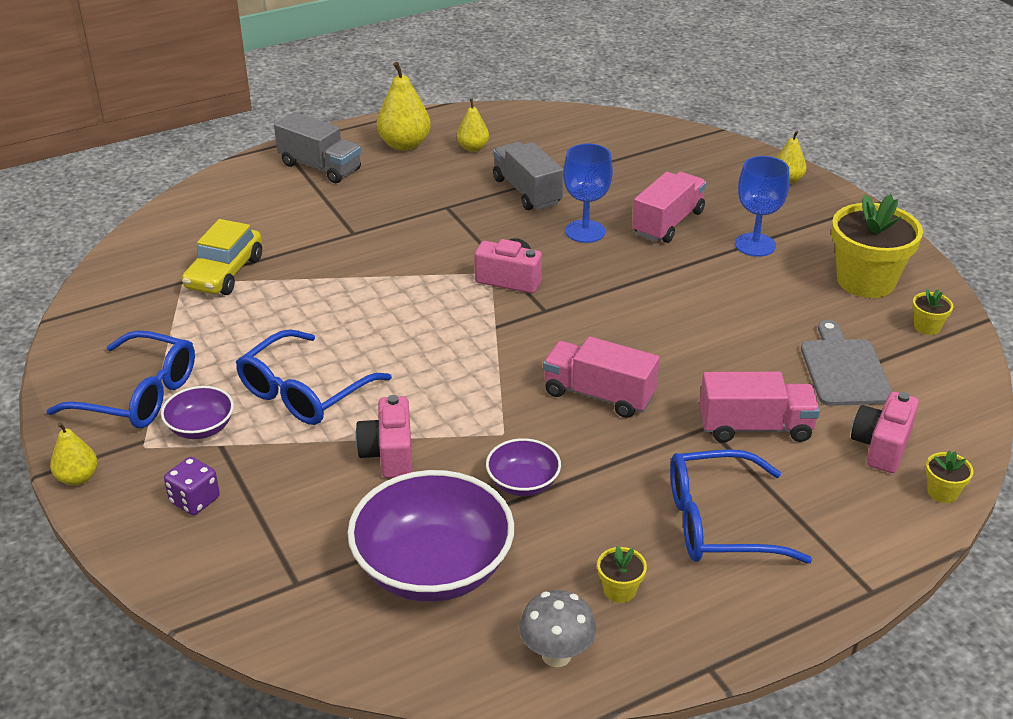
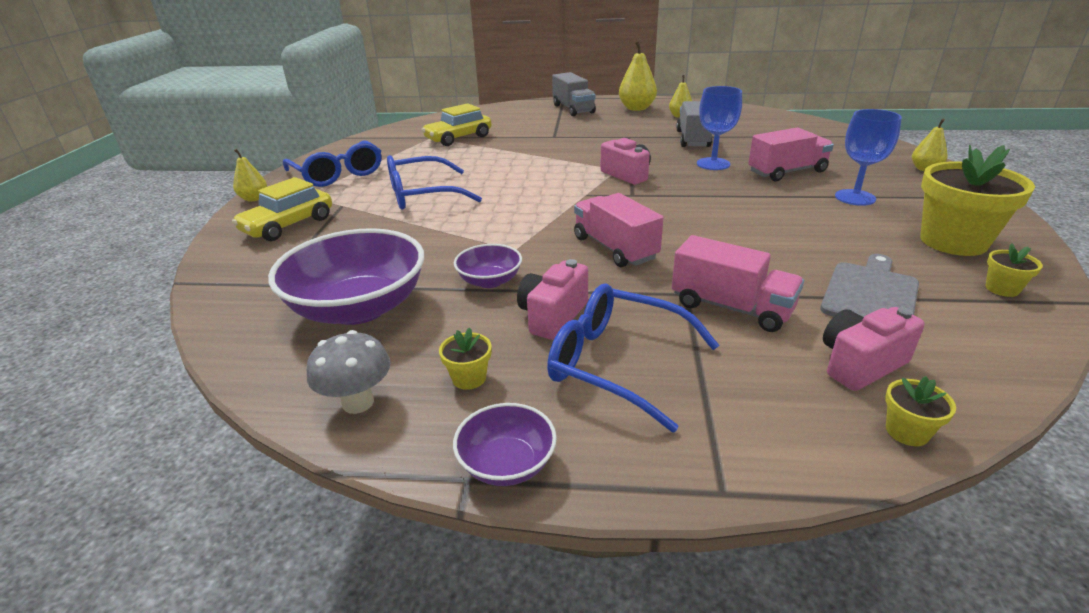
camera: 35 degrees right, 5 degrees down
purple bowl [161,386,234,439] -> purple bowl moved to [453,403,557,486]
purple dice [164,457,220,515] -> yellow car [232,177,332,241]
pink camera [355,395,413,478] -> pink camera moved to [517,259,588,340]

